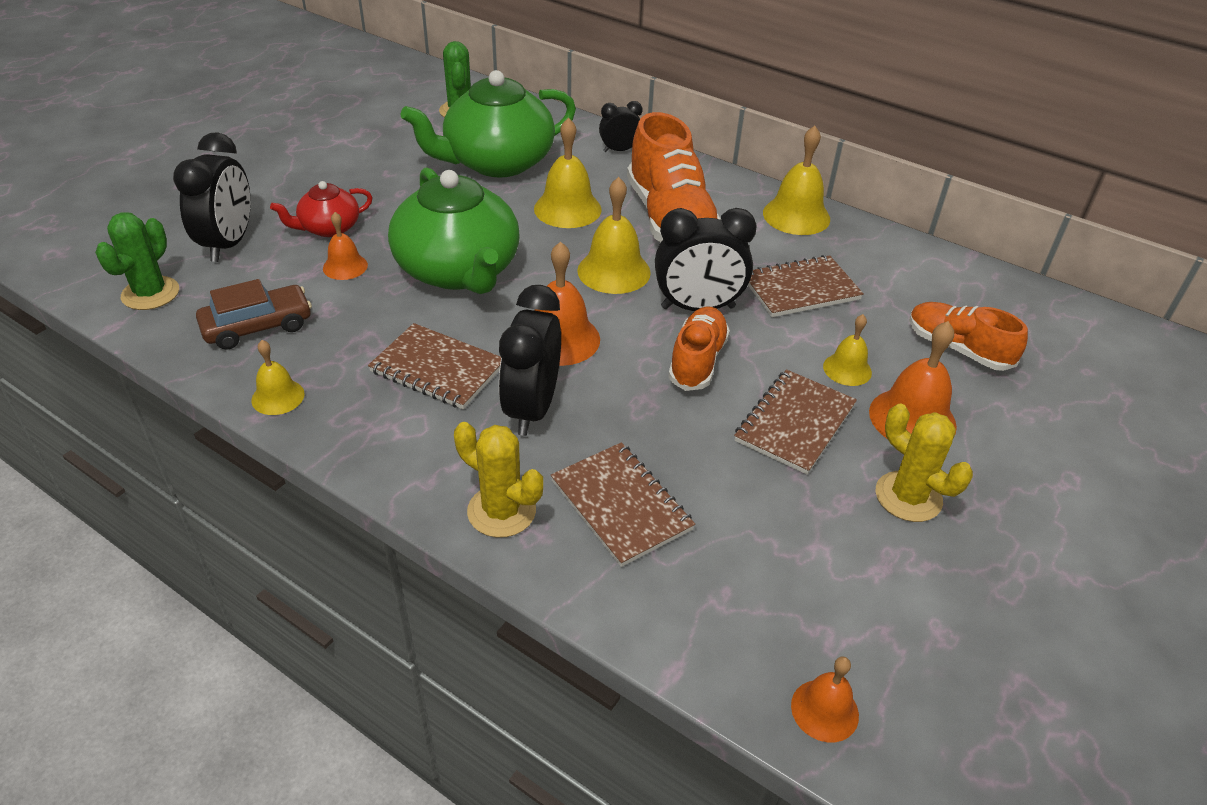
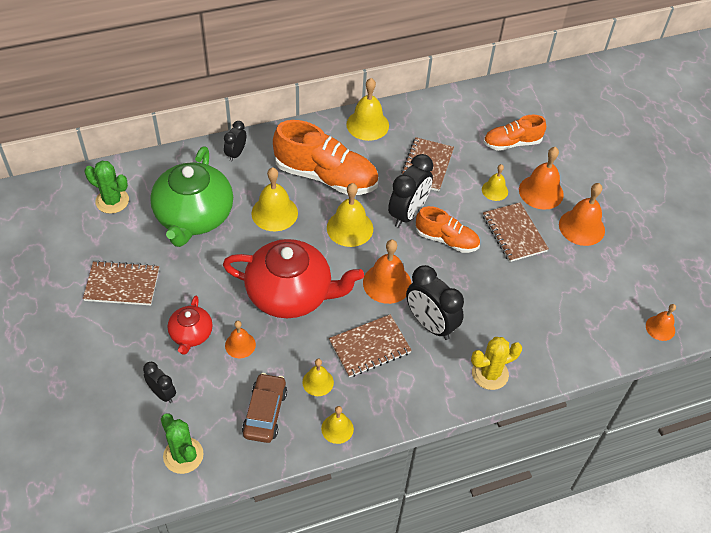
camera: 55 degrees left, 10 degrees up
black clock [173,132,251,262] -> black clock [143,362,176,403], size x0.56
green teapot [388,167,520,294] -> red teapot [223,239,364,318]
brown notebook [551,442,695,567] -> brown notebook moved to [83,261,159,305]
orange shoe [668,306,730,391] -> orange shoe turned 150 degrees clockwise [415,206,480,253]
yellow cactus [876,404,973,522] -> orange bell [559,183,605,246]
none -> yellow bell [302,358,334,396]

